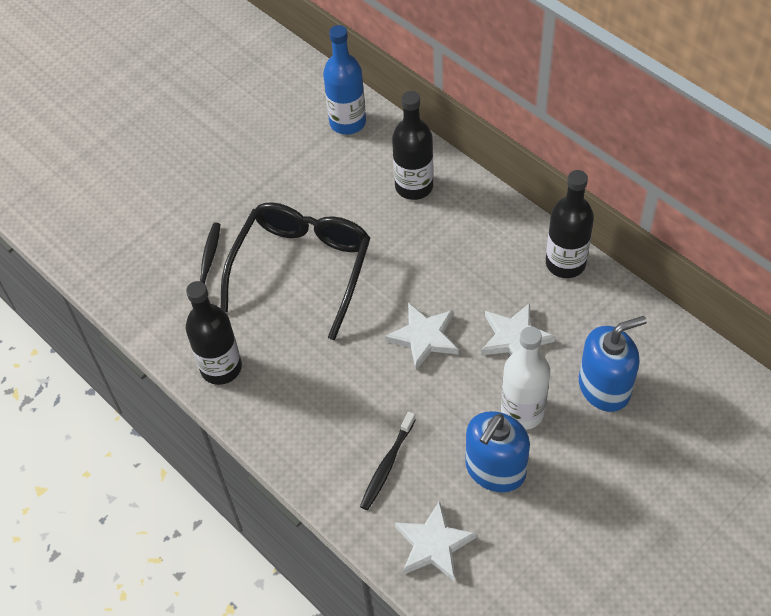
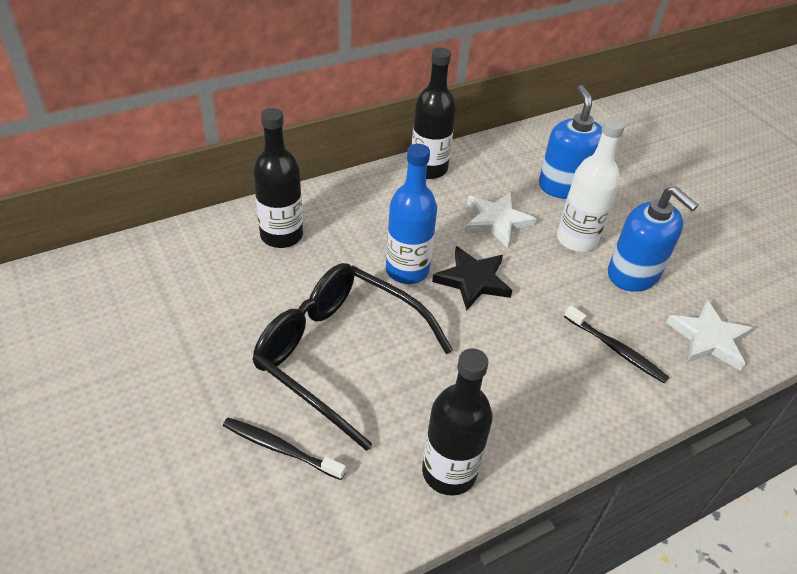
camera: 80 degrees left, 10 degrees down
blue bottle [323,25,366,135] -> blue bottle moved to [386,144,437,284]
white star [385,302,459,370] -> black star [432,246,513,311]

